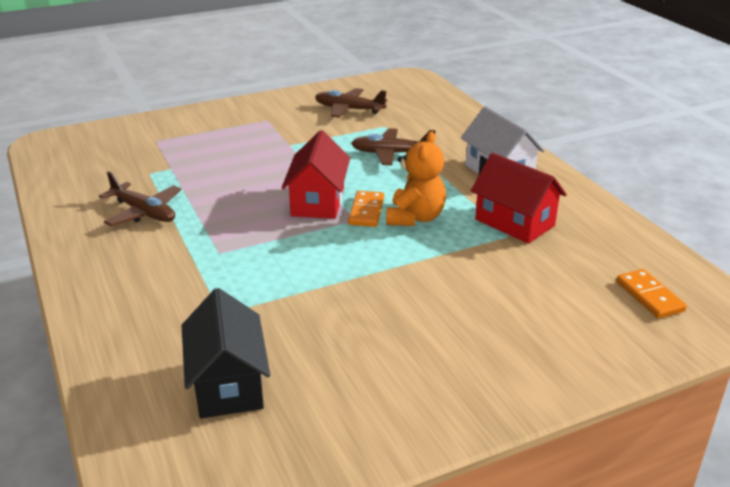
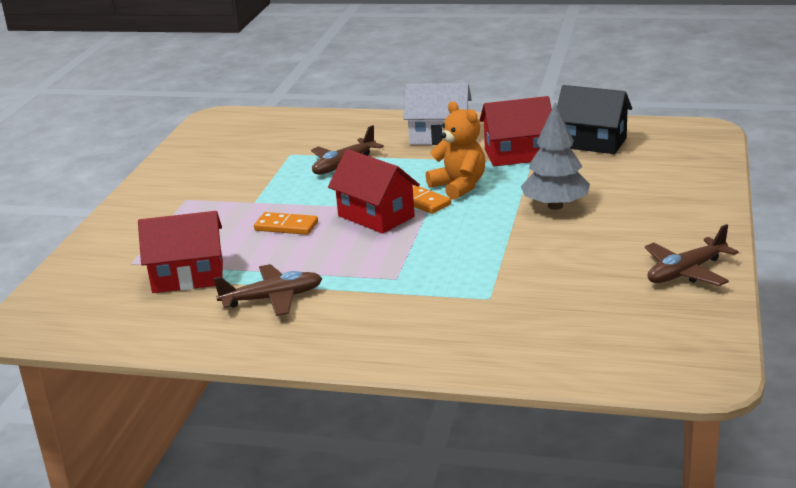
camera: 50 degrees left, 5 degrees down
black house [181,288,270,418] -> black house moved to [557,85,632,154]
brown plane [315,88,387,118] -> brown plane moved to [645,224,738,286]
orange domino [616,269,687,319] -> orange domino moved to [254,212,318,235]
none -> red house [138,211,223,293]
none -> grey tree [521,103,590,210]

